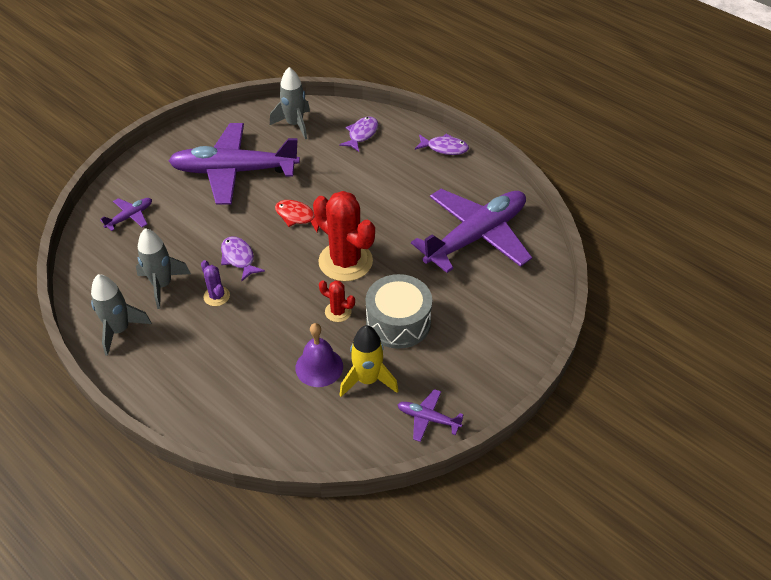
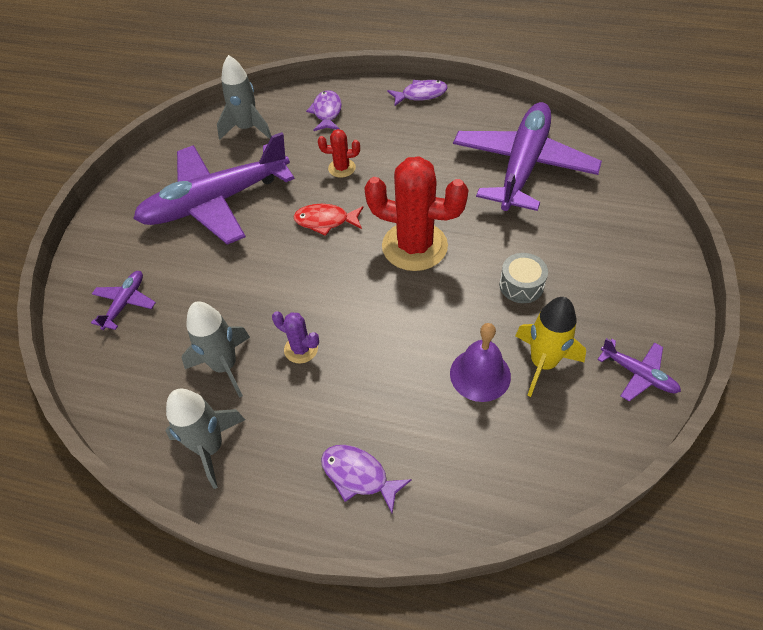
camera: 25 degrees left, 5 degrees up
purple fish [221,236,265,281] -> purple fish moved to [321,445,412,513]
red cactus [319,280,355,322] -> red cactus moved to [318,129,360,178]
grey drum [366,274,432,349] -> grey drum [499,253,548,303], size x0.56
purple plane [397,389,464,442] -> purple plane turned 135 degrees counterclockwise [597,338,681,401]

